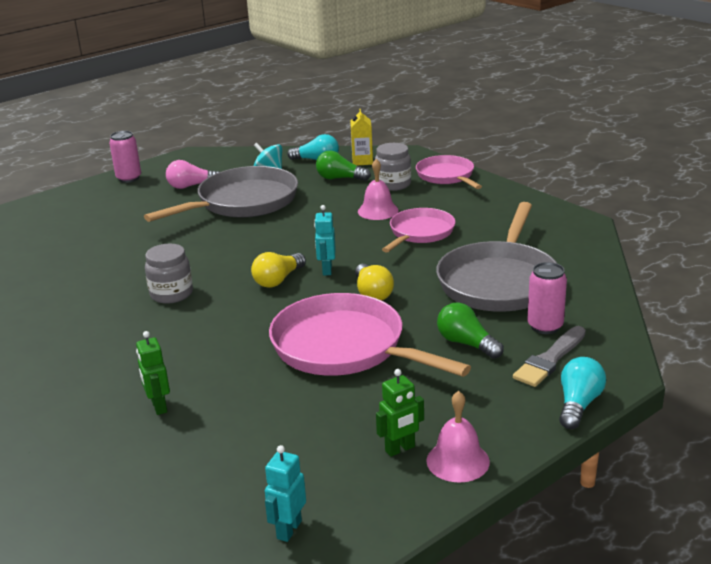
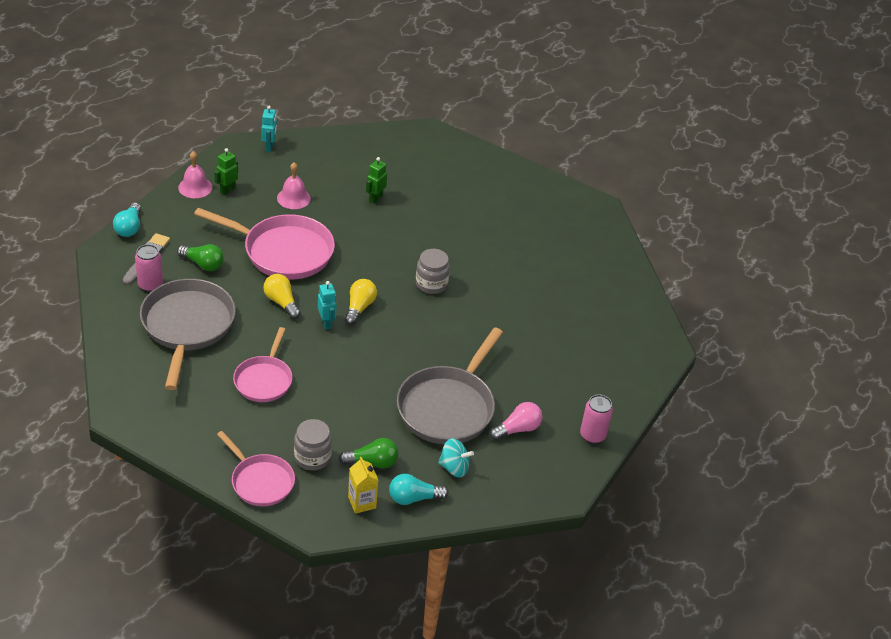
camera: 155 degrees right, 15 degrees up
green robot [136,331,170,415] -> green robot turned 105 degrees counterclockwise [366,157,387,204]
pink bell [358,159,399,220] -> pink bell moved to [277,162,311,209]

